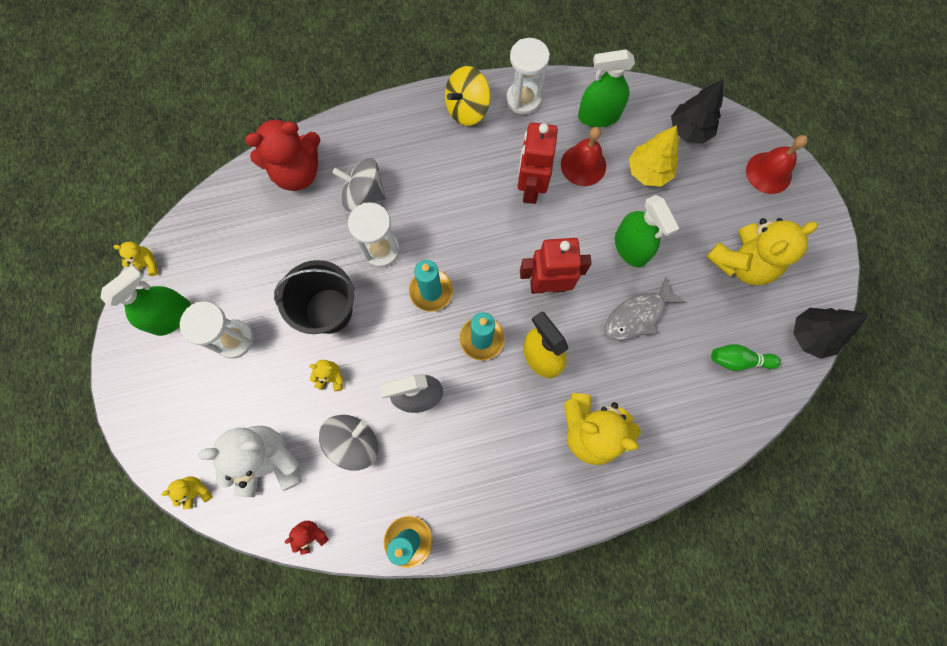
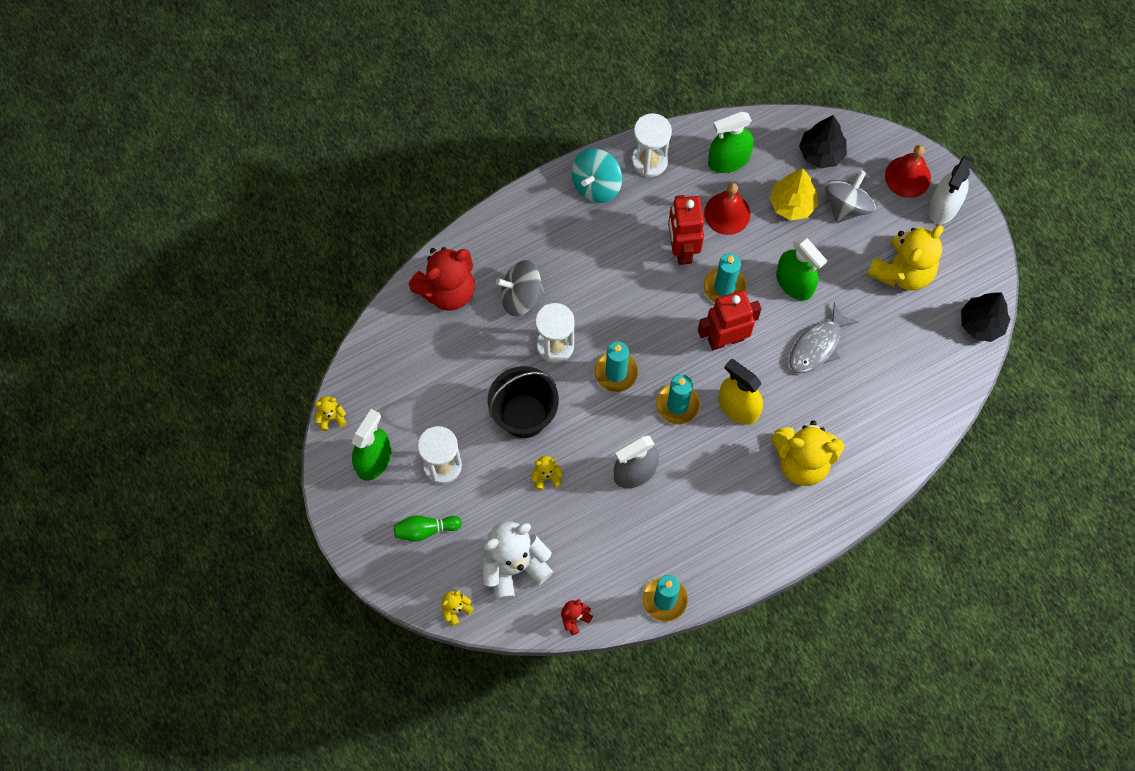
camera: 15 degrees left, 5 degrees down
grey spinning top [319,415,379,471] -> grey spinning top moved to [825,170,876,223]
yellow spinning top [445,66,490,126] -> turquoise spinning top [572,148,622,203]
green bowling pin [711,344,781,371] -> green bowling pin moved to [394,515,462,542]
none -> turquoise candle [704,254,747,303]
none -> white spray bottle [929,156,974,224]

